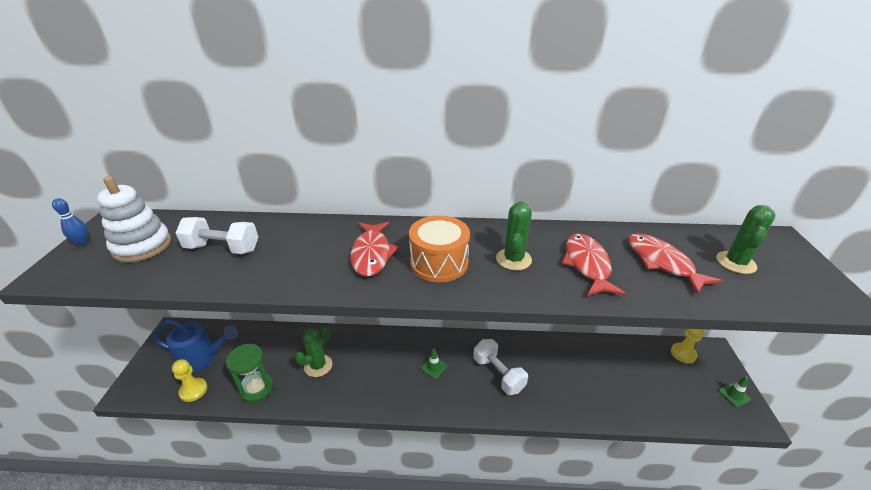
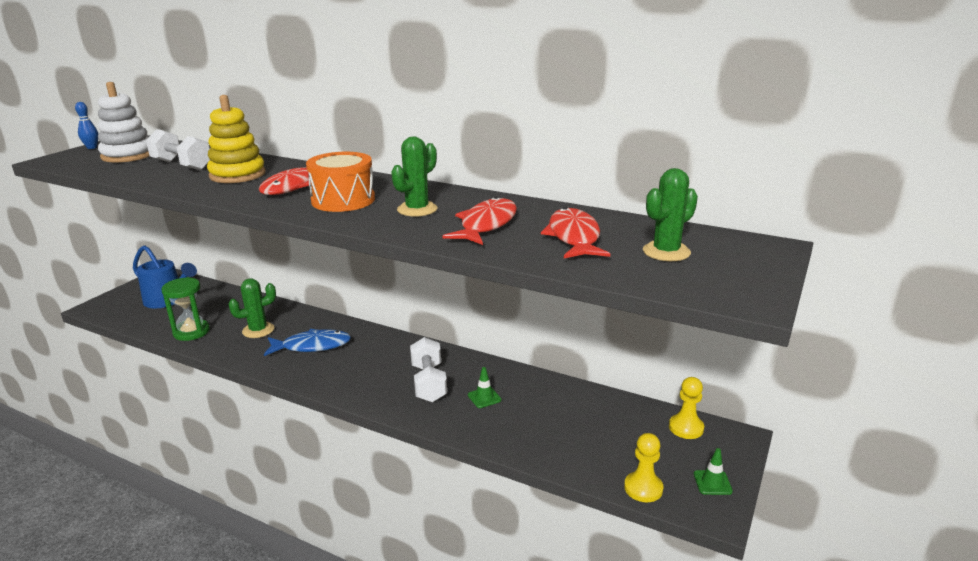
camera: 25 degrees right, 10 degrees down
yellow pawn [172,359,207,402] -> yellow pawn moved to [624,433,663,502]
green traffic cone [421,349,447,379] -> green traffic cone moved to [468,367,501,408]
none -> yellow stacking toy [207,95,266,183]
none -> blue fish [264,329,351,356]

